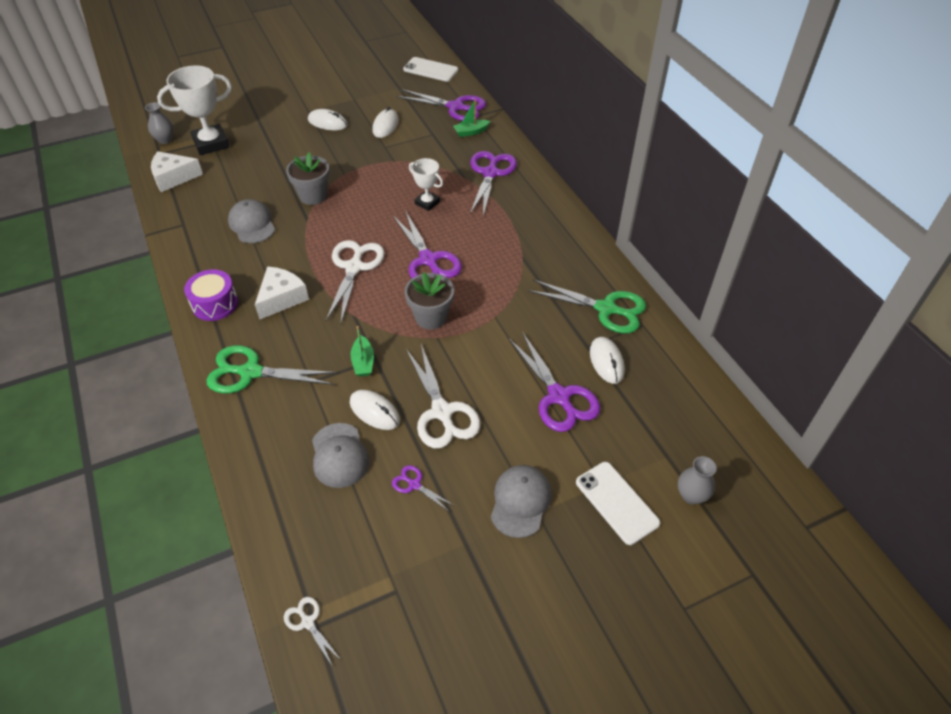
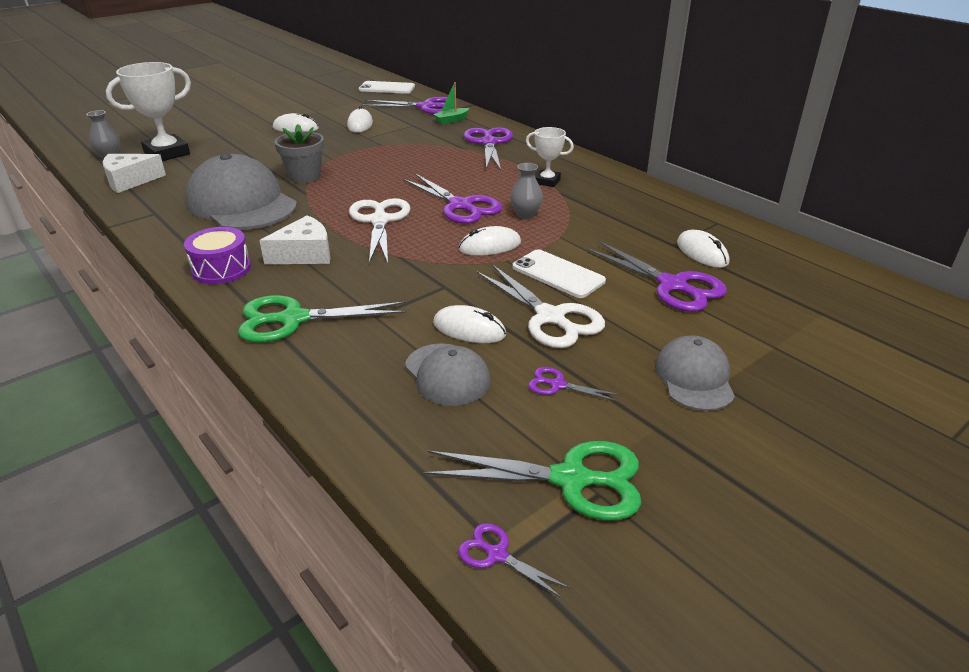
camera: 15 degrees left, 15 degrees down
grey cap [228,199,275,243] -> grey cap [185,153,297,230], size x1.84
white cheese [255,266,309,319] -> white cheese turned 45 degrees clockwise [259,215,330,264]
white scissors [284,597,341,665] -> purple scissors [458,523,570,599]
green boat [351,326,374,377] -> none
grey flower pot [405,272,454,330] -> white mouse [459,226,521,256]
white trophy [409,158,443,211] -> white trophy moved to [526,127,574,187]
green scissors [528,280,646,334] -> green scissors moved to [423,441,642,521]
white phone [576,462,660,545] -> white phone moved to [512,249,606,298]
grey vase [678,456,717,504] -> grey vase moved to [510,163,543,219]

